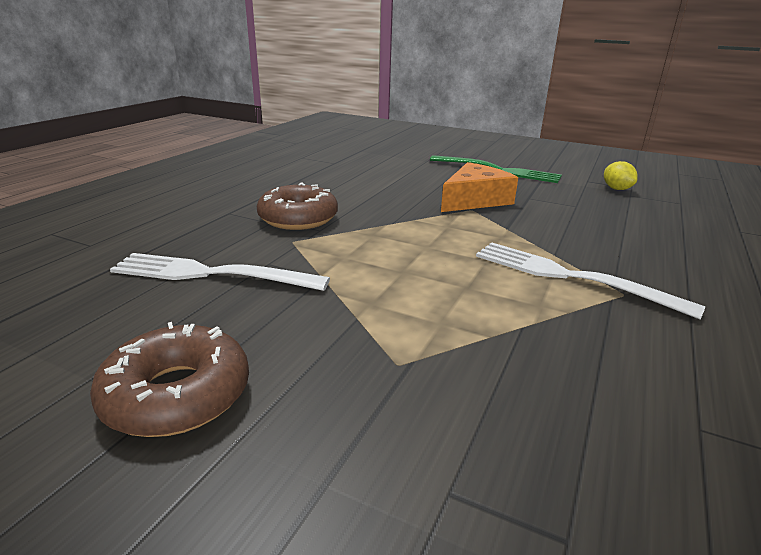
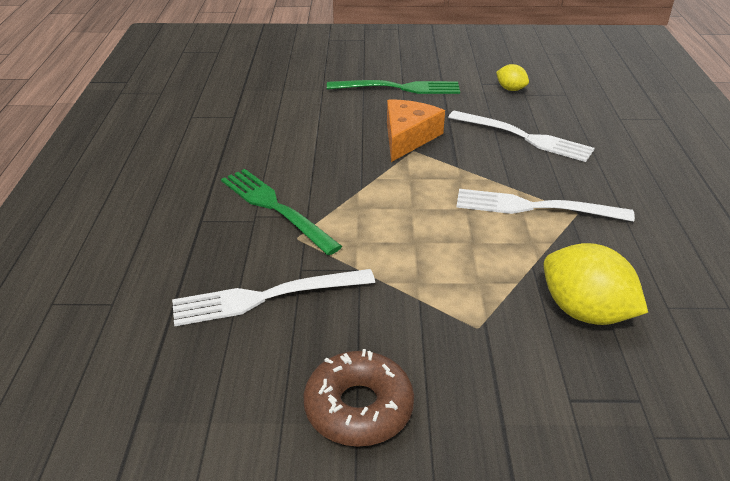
camera: 25 degrees left, 10 degrees up
brown donut [257,183,338,230] -> green fork [221,169,342,255]
none -> white fork [448,111,595,162]
none -> yellow lemon [543,243,648,325]

